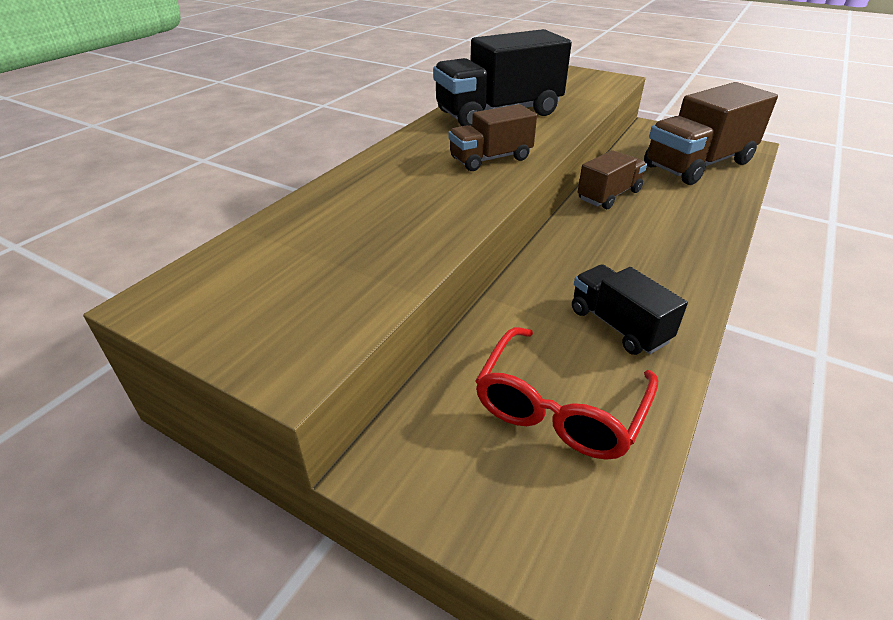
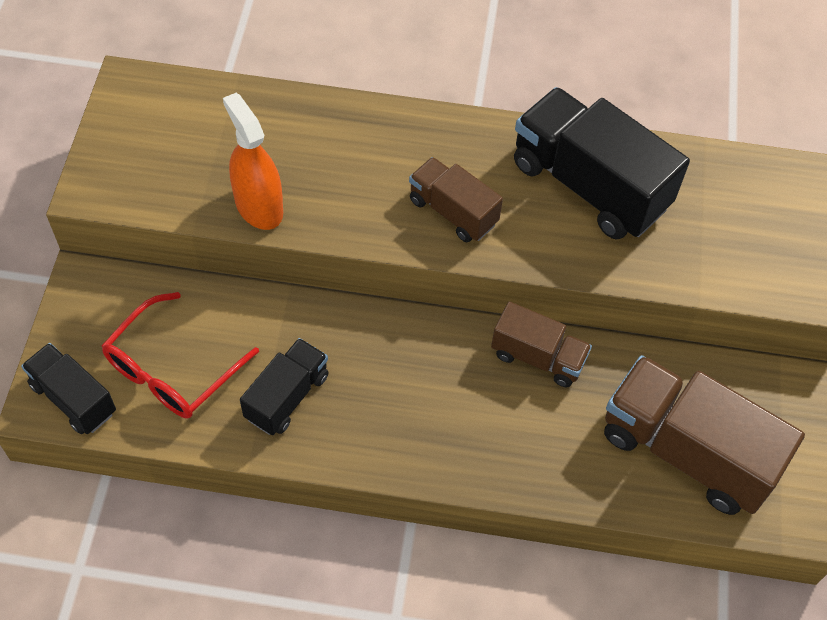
camera: 65 degrees right, 20 degrees up
red glasses [475,327,658,459] -> red glasses turned 60 degrees counterclockwise [102,292,259,419]
none -> black truck [21,343,116,434]
none -> orange spray bottle [223,93,283,230]

